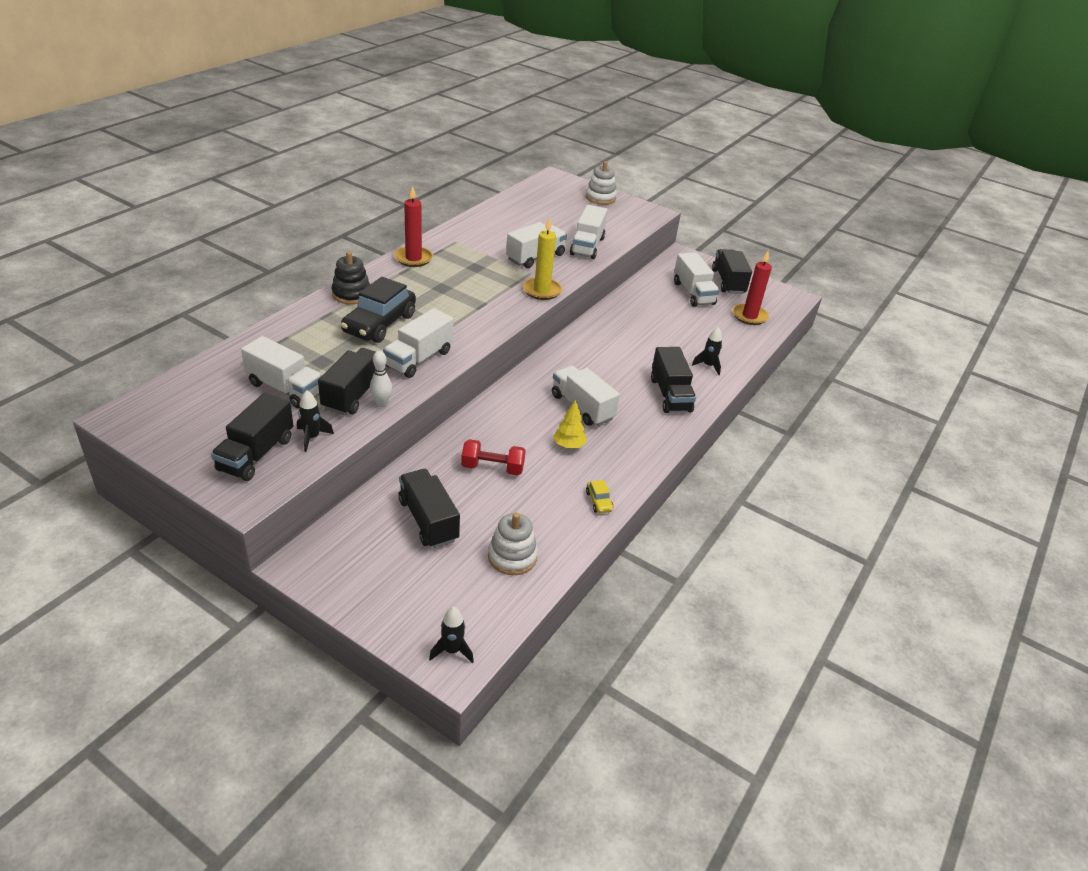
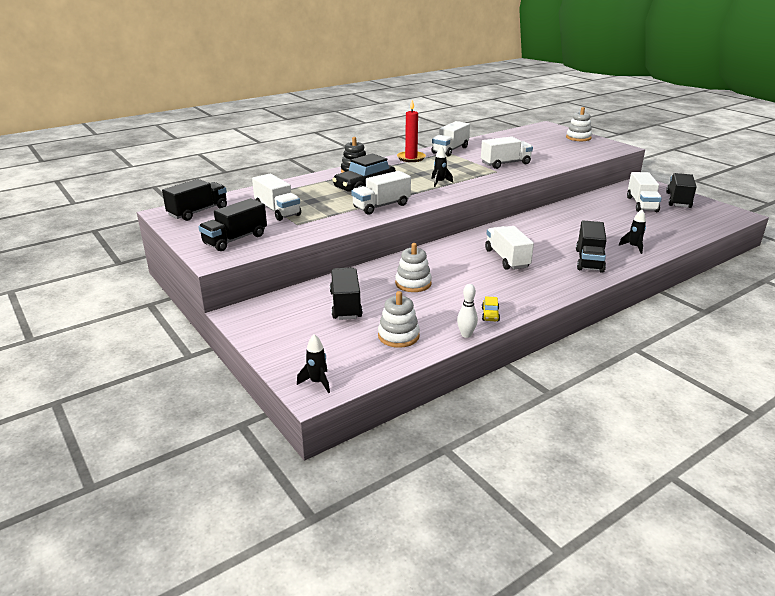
camera: 25 degrees right, 10 degrees down
black rocket [297,390,334,452] -> black rocket moved to [432,146,453,187]
black truck [318,348,375,415] -> black truck moved to [162,179,227,221]
white bowling pin [370,351,392,407] -> white bowling pin moved to [457,284,478,338]
red dumbbell [461,439,526,475] -> white stacking toy [395,243,432,292]
yellow candle [523,218,562,300] -> none
yellow tree [553,400,586,448] -> none
white truck [570,205,608,259] -> white truck moved to [432,121,470,156]
red candle [733,251,772,325] -> none

